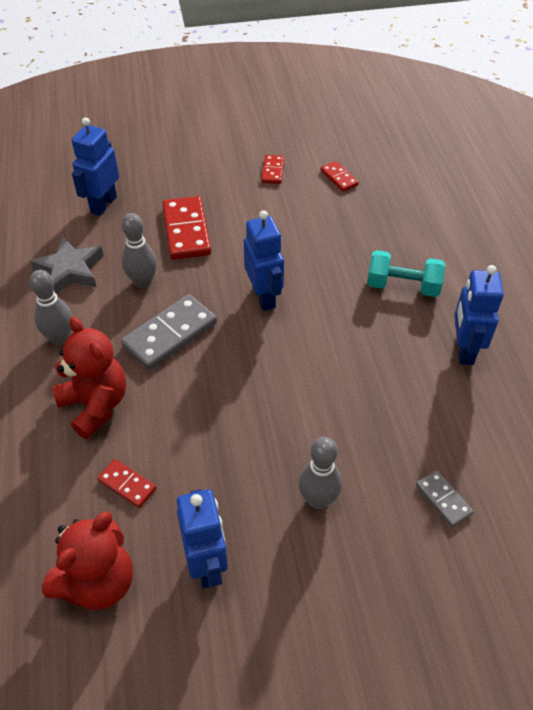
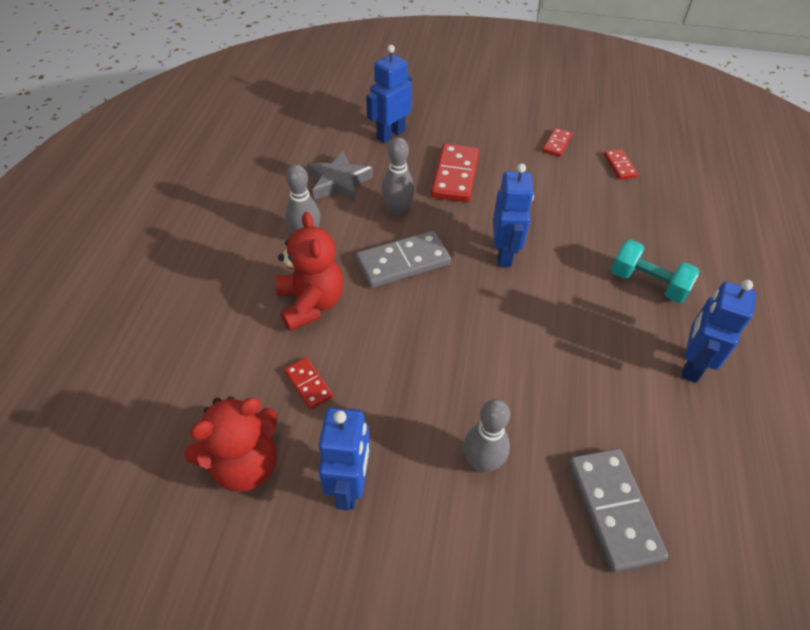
camera: 20 degrees right, 0 degrees up
grey domino [416,470,473,527] -> grey domino [568,449,668,572], size x1.87

